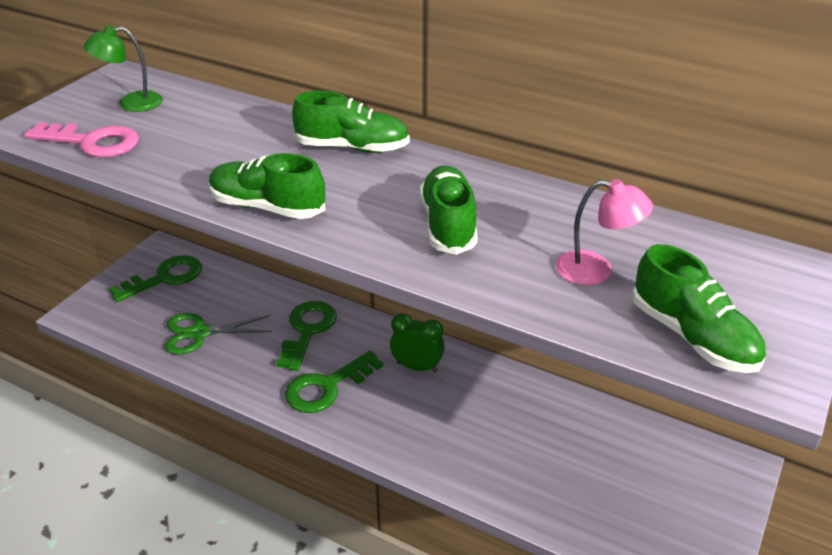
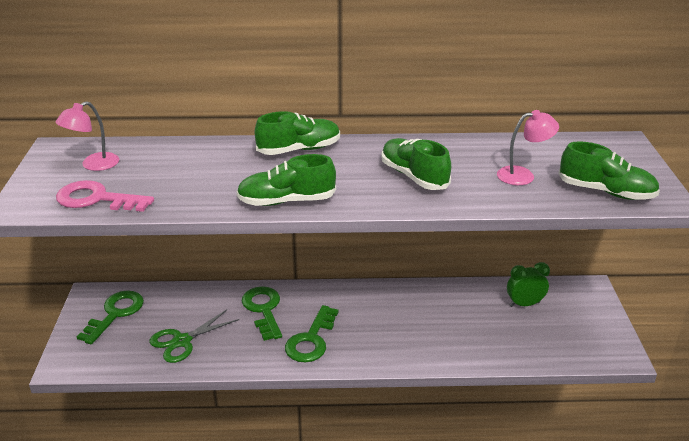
camera: 30 degrees left, 5 degrees down
pink key [24,122,139,158] -> pink key turned 150 degrees counterclockwise [56,180,154,212]
green lamp [83,26,163,112] -> pink lamp [55,101,119,171]
green clock [390,313,445,372] -> green clock moved to [507,262,550,307]

